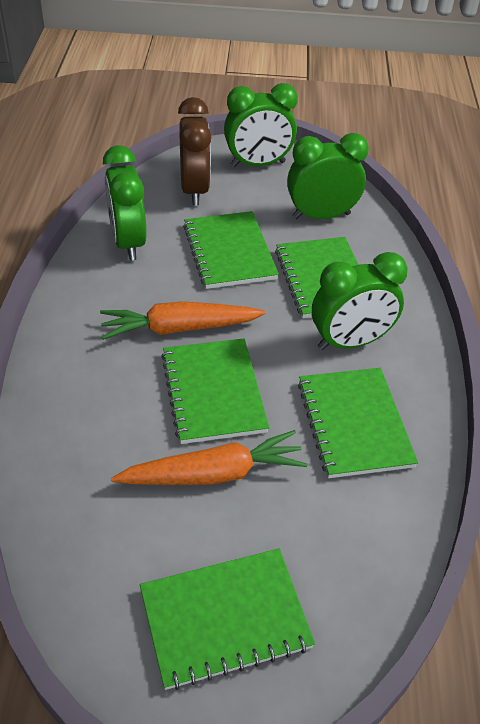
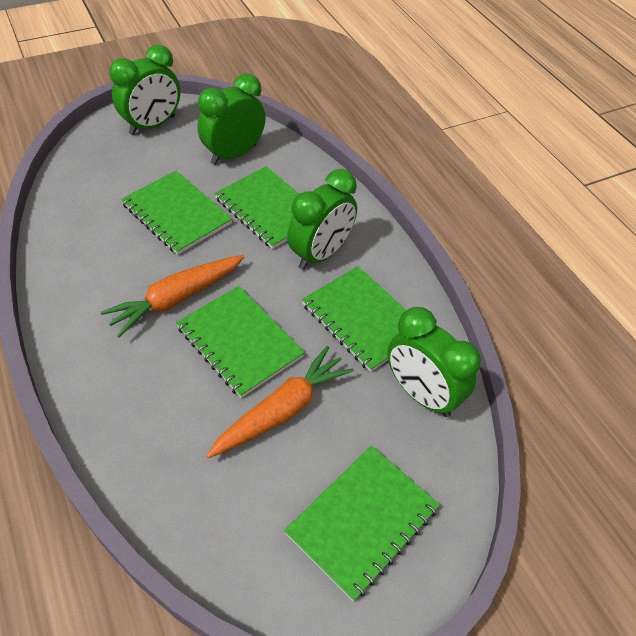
camera: 30 degrees left, 5 degrees up
green clock [103,145,147,261] -> green clock moved to [387,307,481,417]
brown clock [178,97,211,205] -> none

